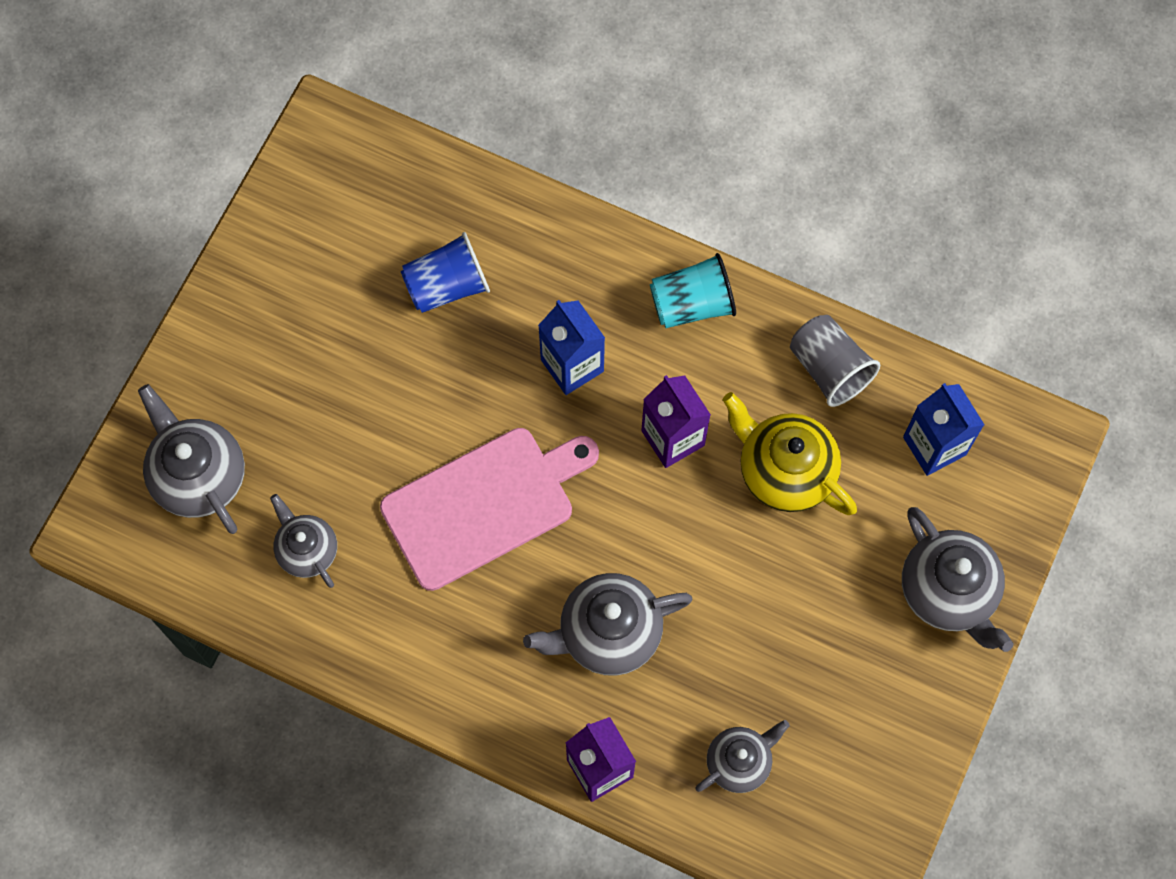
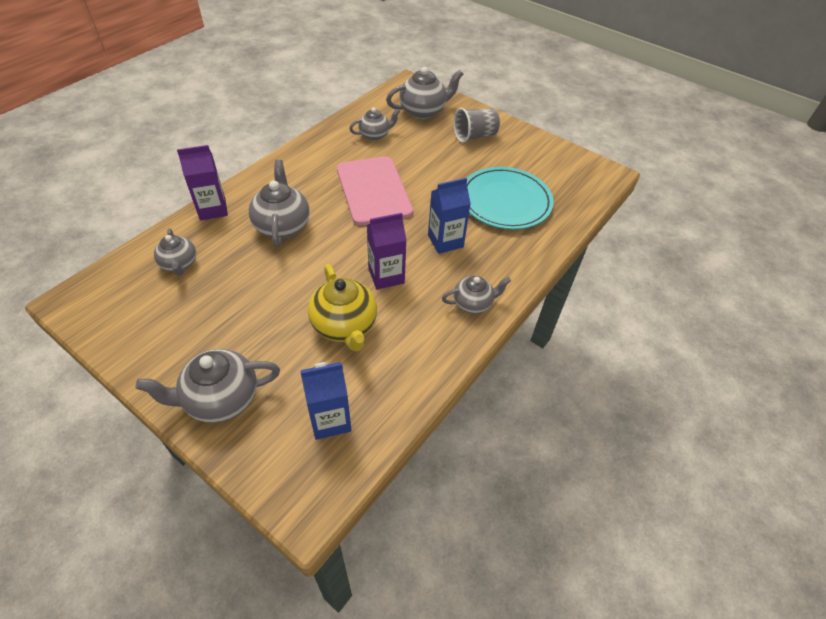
camera: 100 degrees right, 20 degrees down
blue cup [401,232,490,313] -> turquoise plate [467,167,554,229]
turquoise cup [650,253,736,328] -> grey teapot [442,276,511,314]
yellow teapot [723,392,857,515] -> yellow teapot turned 105 degrees clockwise [308,264,377,351]
grey cup [790,315,880,407] -> grey cup moved to [454,108,500,143]

